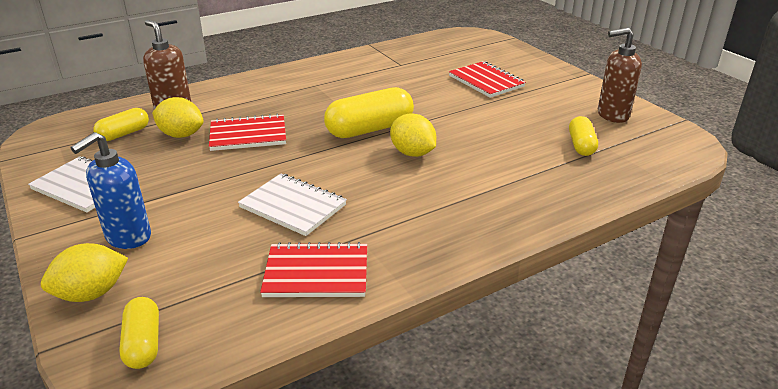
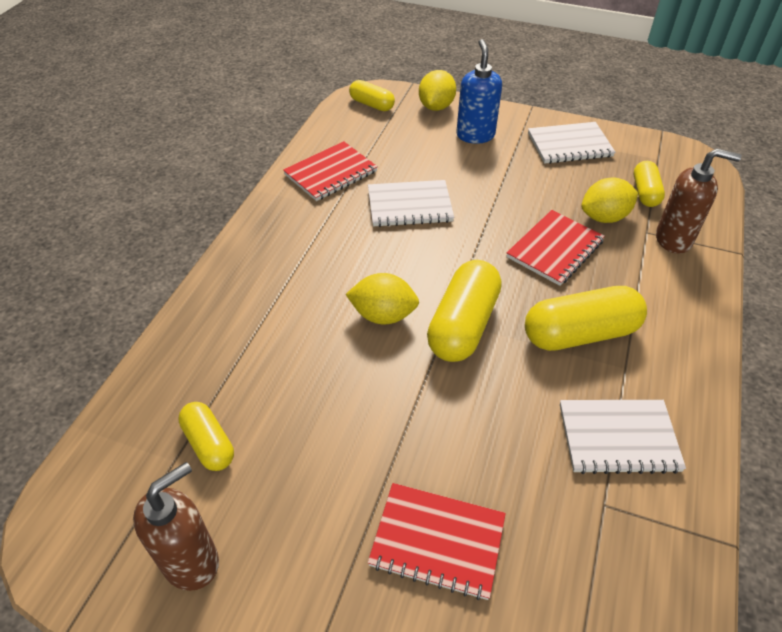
camera: 140 degrees right, 15 degrees up
none -> yellow capsule [525,286,647,351]
none -> white notebook [560,400,686,474]

